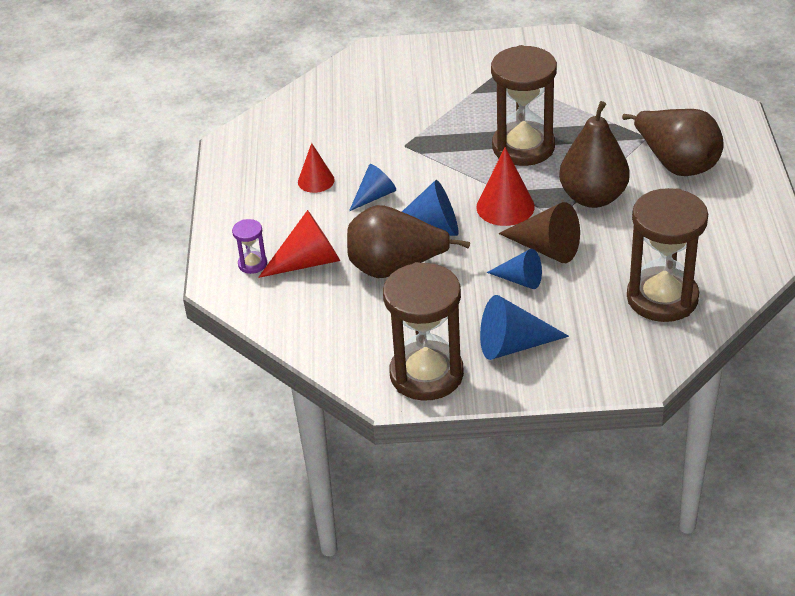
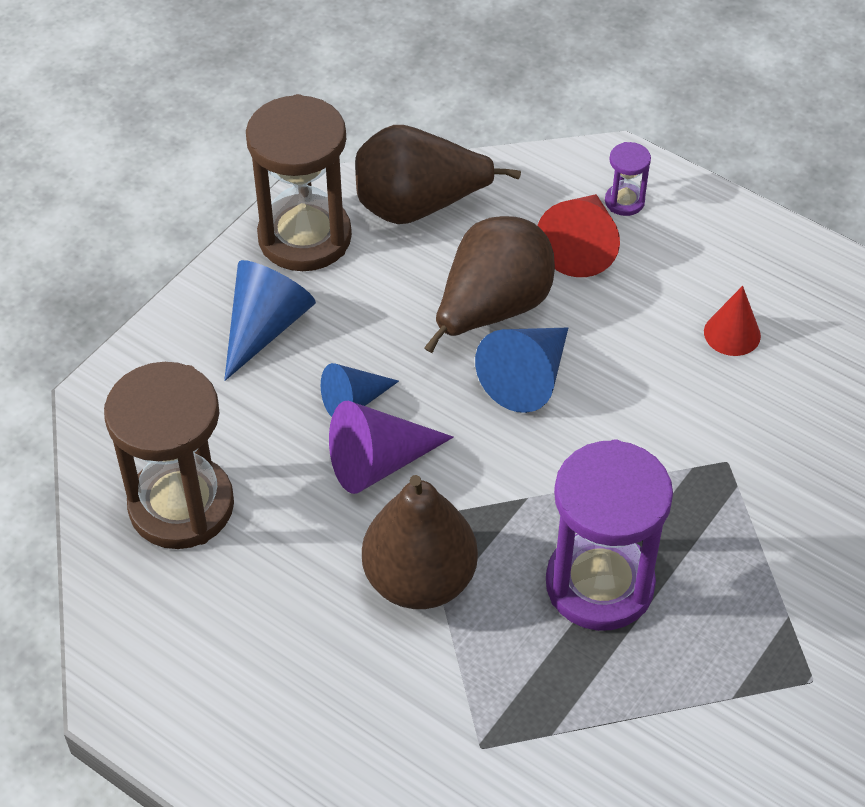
camera: 125 degrees right, 10 degrees up
blue cone [349,164,396,211] -> none
red cone [476,147,535,226] -> none
brown hourglass [491,45,557,166] -> purple hourglass [546,439,673,631]
brown cone [498,202,580,263] -> purple cone [329,401,454,494]
brown pear [622,109,724,176] -> brown pear moved to [355,125,521,224]

